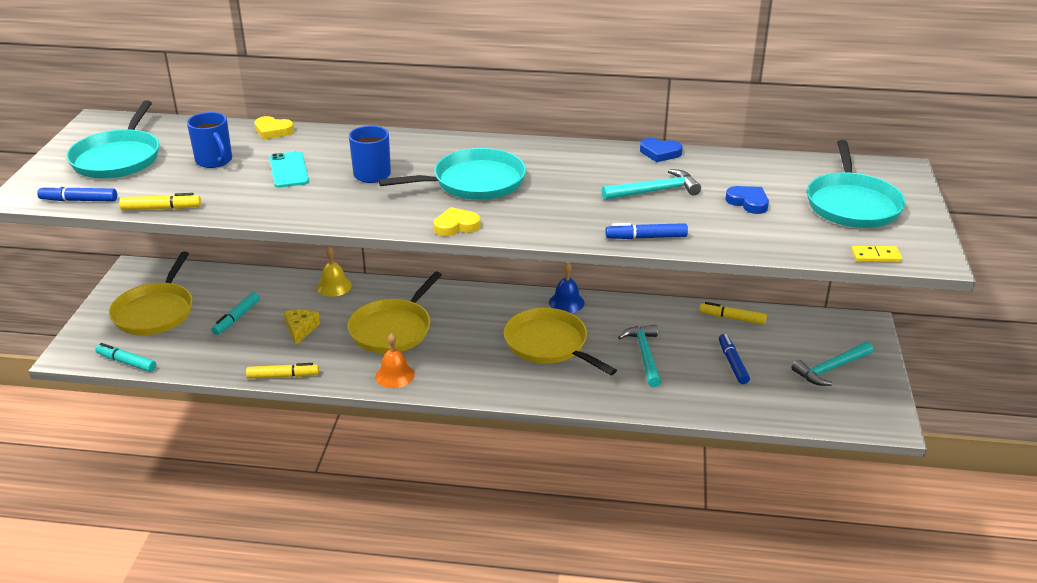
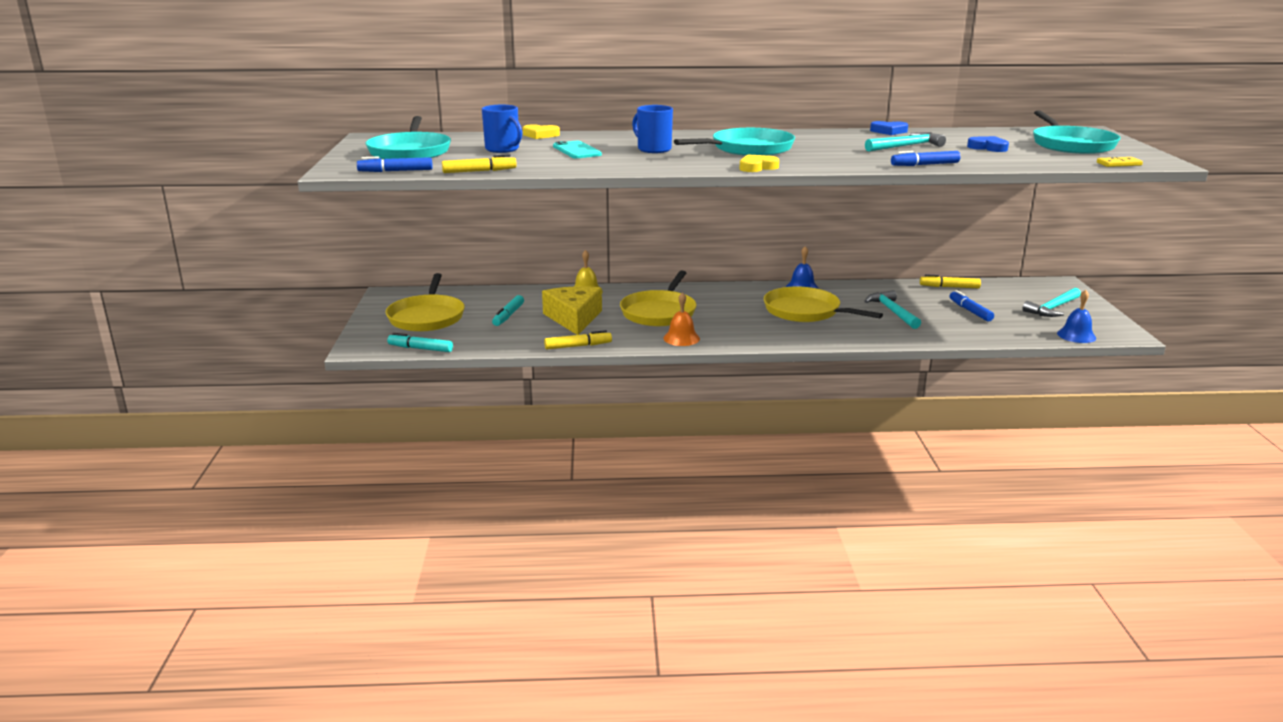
camera: 10 degrees left, 10 degrees down
yellow cheese [284,310,320,345] -> yellow cheese [542,286,602,335], size x1.80
none -> blue bell [1057,290,1096,343]

